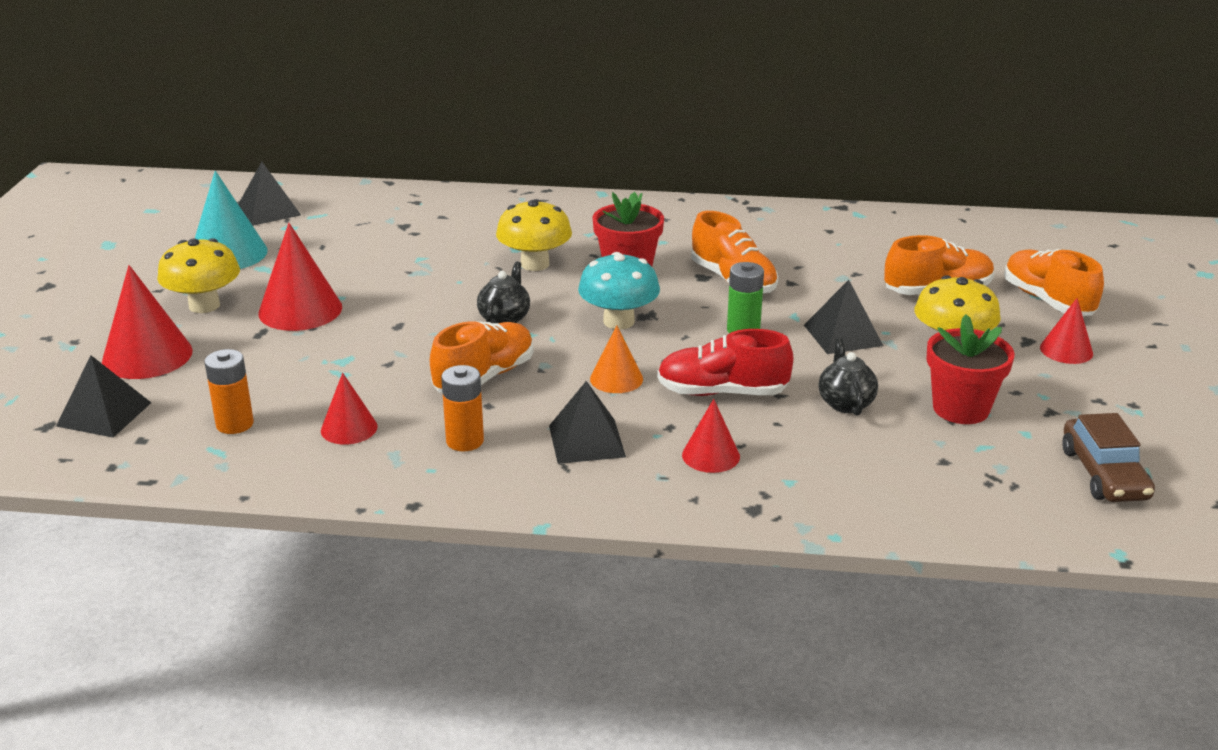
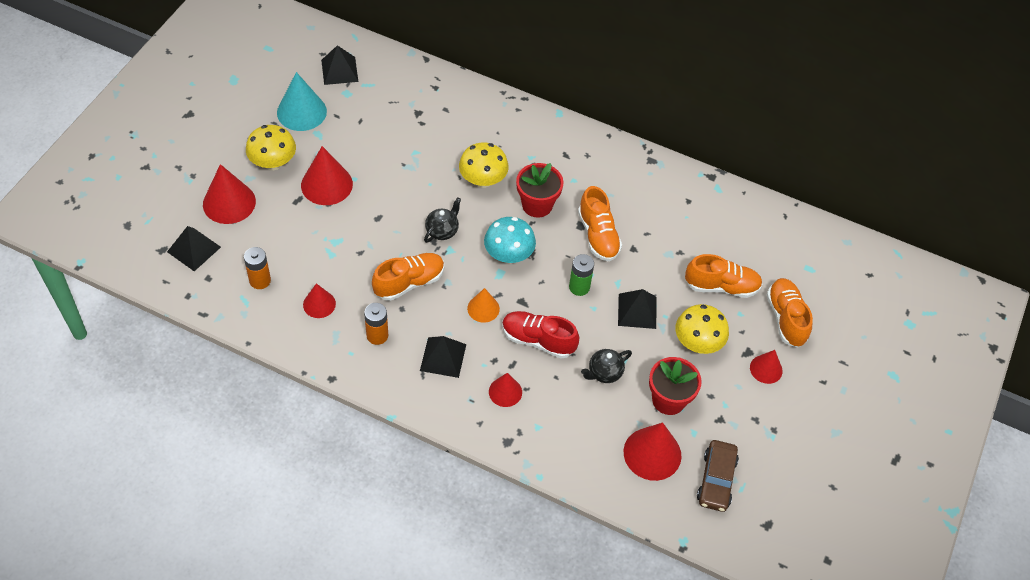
camera: 15 degrees right, 25 degrees up
black teapot [819,338,878,416] -> black teapot turned 135 degrees counterclockwise [581,349,632,383]
none -> red cone [624,423,682,481]

